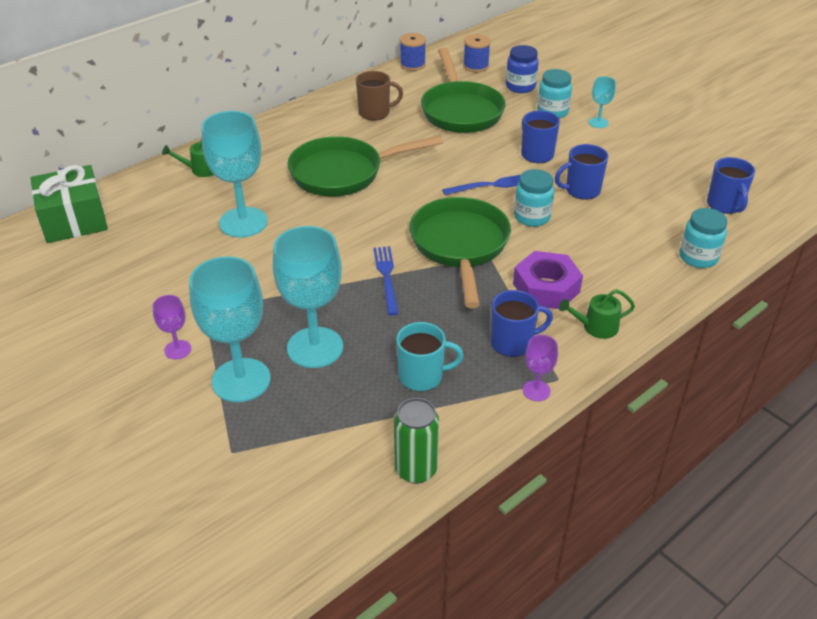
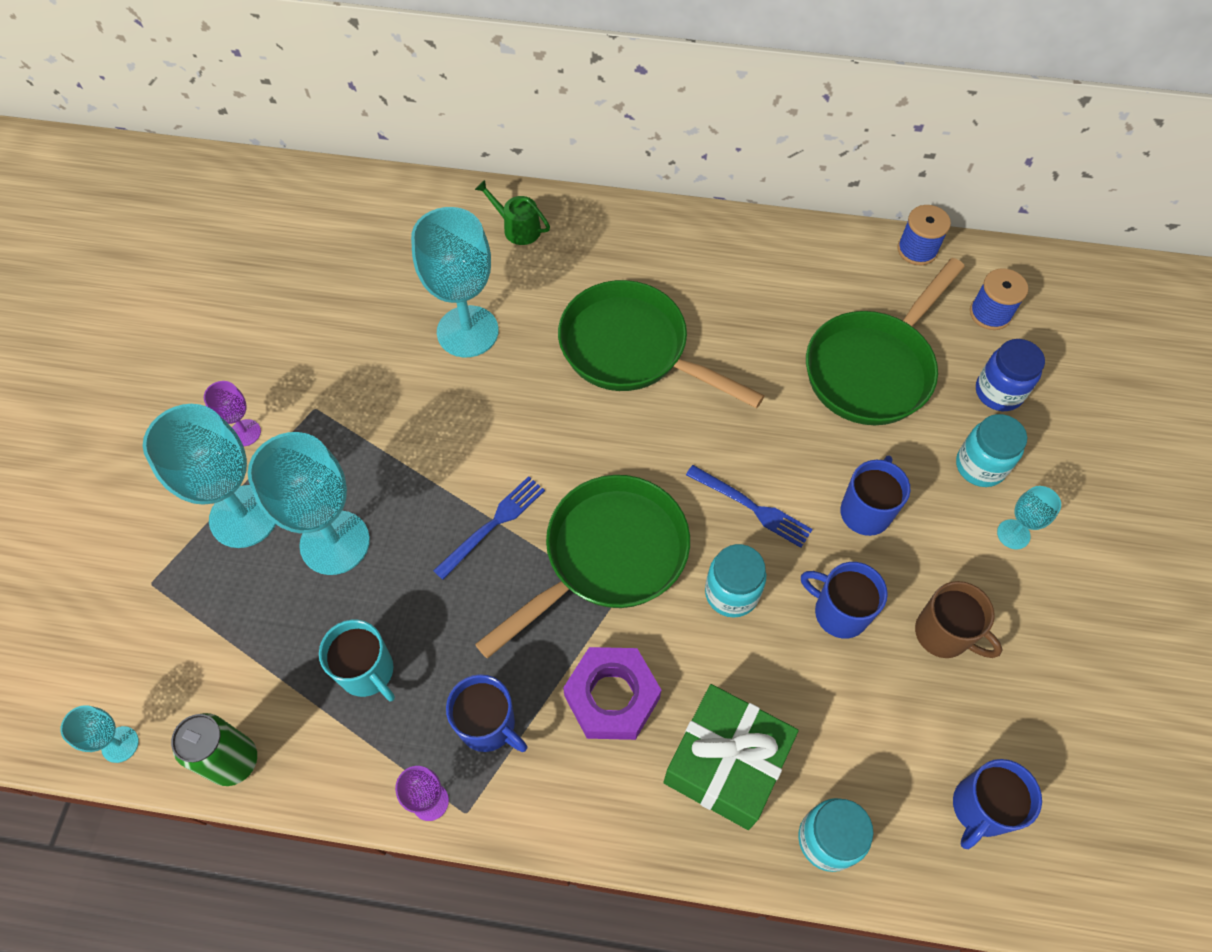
camera: 50 degrees right, 20 degrees up
green gift [30,165,108,243] -> green gift moved to [664,684,799,830]
brown mug [356,71,403,121] -> brown mug moved to [915,581,1002,658]
green watering can [559,289,635,339] -> none
none -> turquoise goblet [60,705,139,763]

